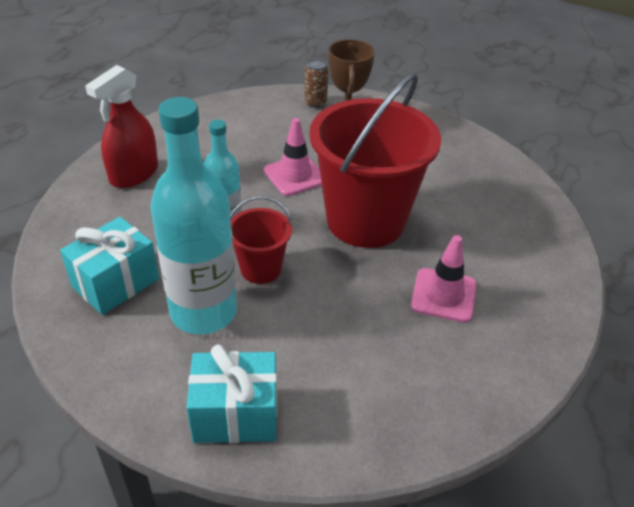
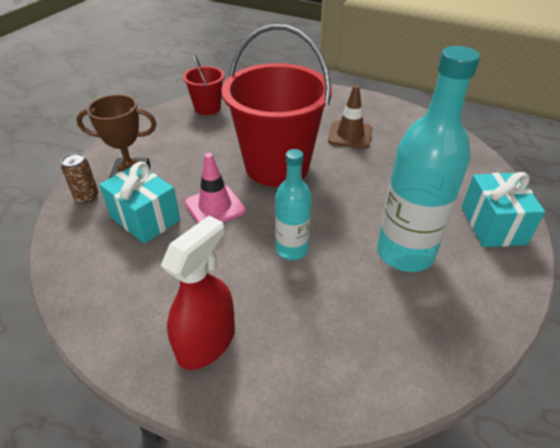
camera: 90 degrees left, 0 degrees up
turquoise gift [60,217,159,315] -> turquoise gift moved to [99,162,180,244]
red spray bottle [85,65,158,188] -> red spray bottle turned 90 degrees counterclockwise [161,215,235,370]
red bucket [230,196,293,284] -> red bucket moved to [183,54,225,115]
pink traffic cone [411,235,477,322] -> brown traffic cone [328,85,372,149]

